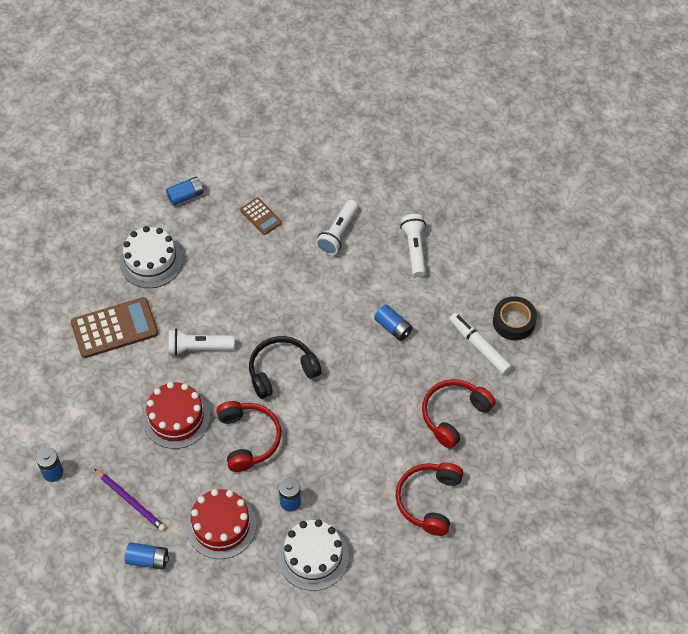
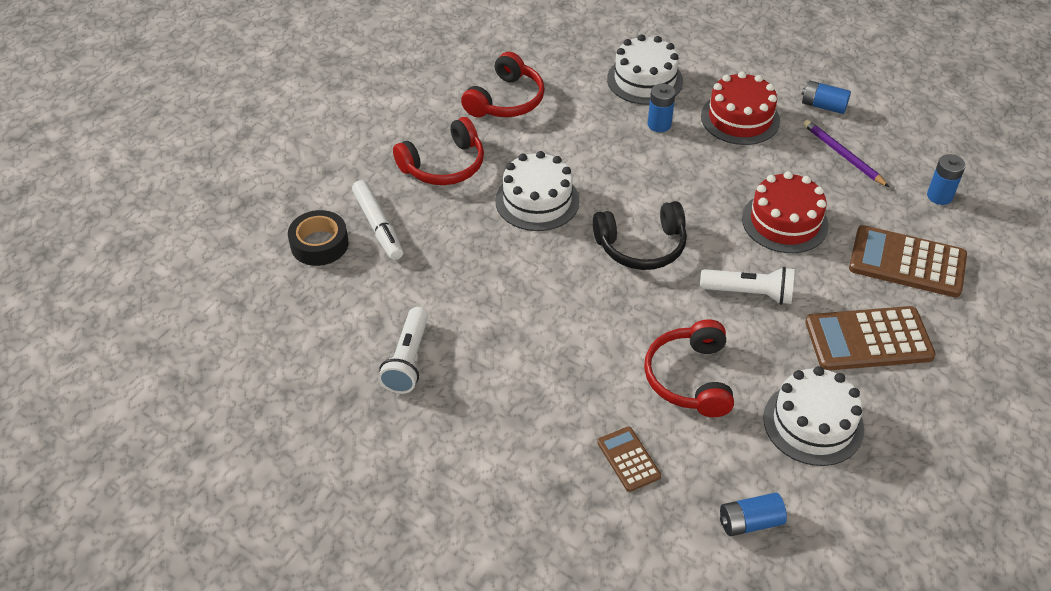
camera: 165 degrees left, 10 degrees down
red headphones [216,401,281,472] -> red headphones moved to [644,319,734,417]
white flashlight [316,200,358,255] -> none
blue battery [374,305,413,341] -> none
none -> white cake [495,151,580,231]
none -> brown calculator [849,225,967,297]

